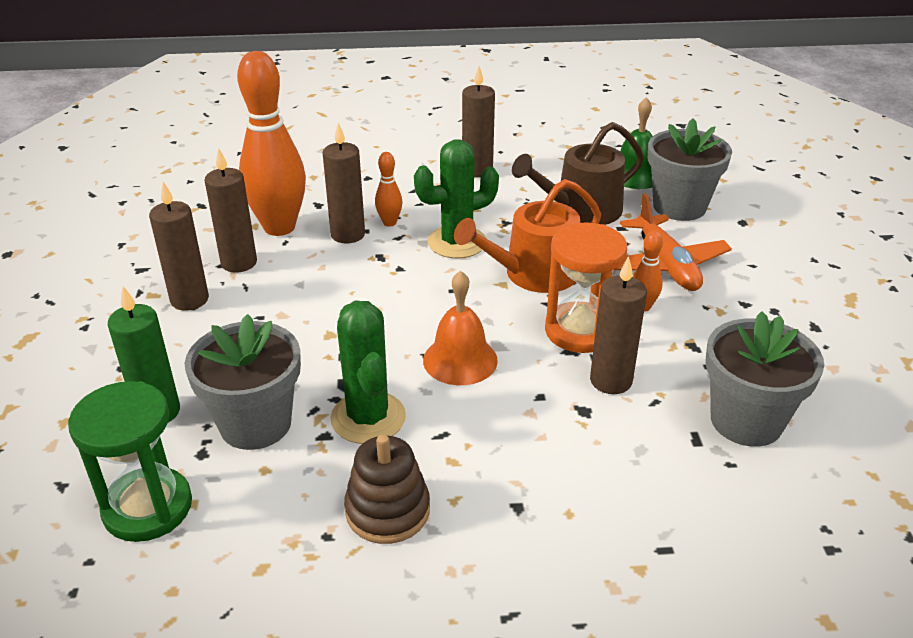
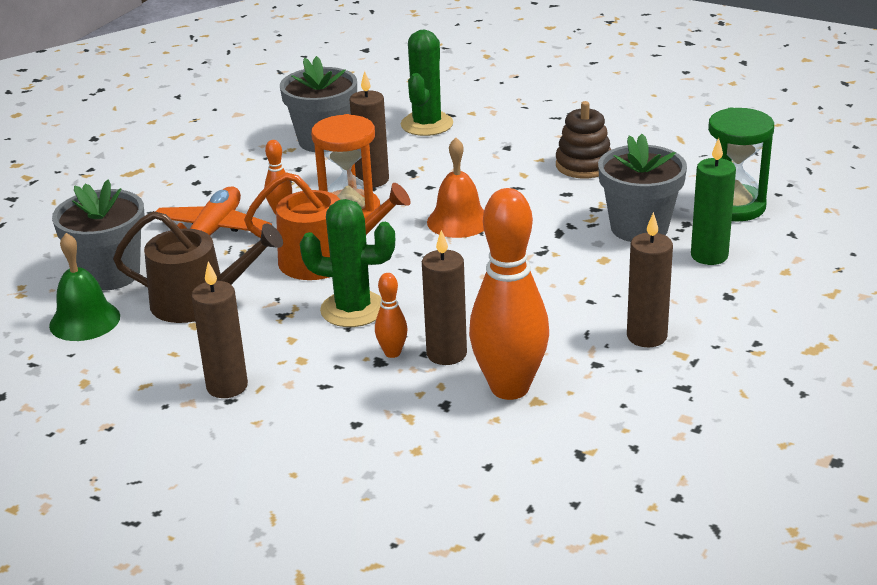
camera: 145 degrees left, 5 degrees down
brown candle [204,148,257,273] -> none
green cactus [330,301,406,444] -> green cactus moved to [401,30,453,136]

